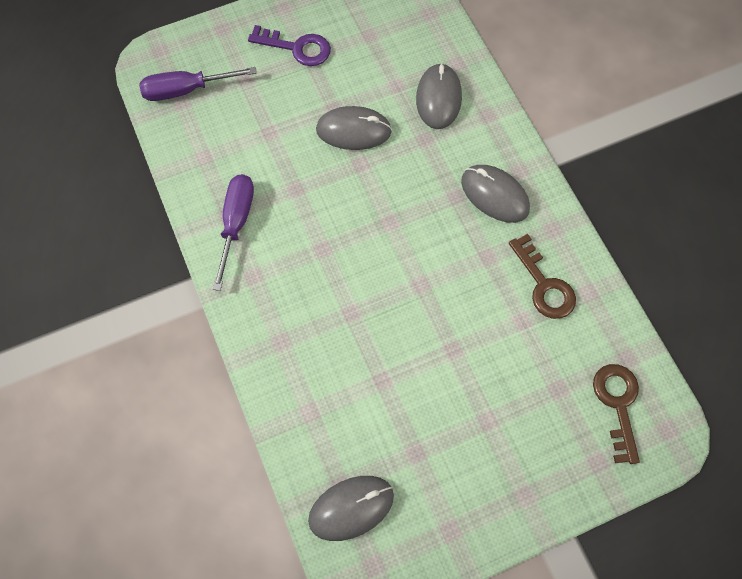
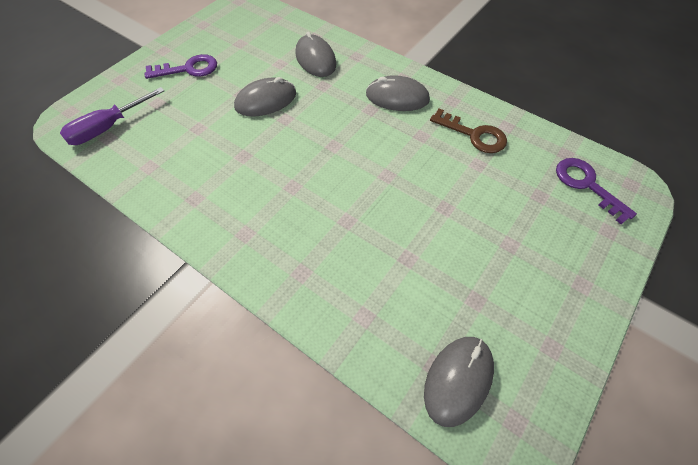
camera: 30 degrees left, 10 degrees down
purple screwdriver [212,174,254,291] -> none
brown key [593,364,640,464] -> purple key [556,158,637,224]

